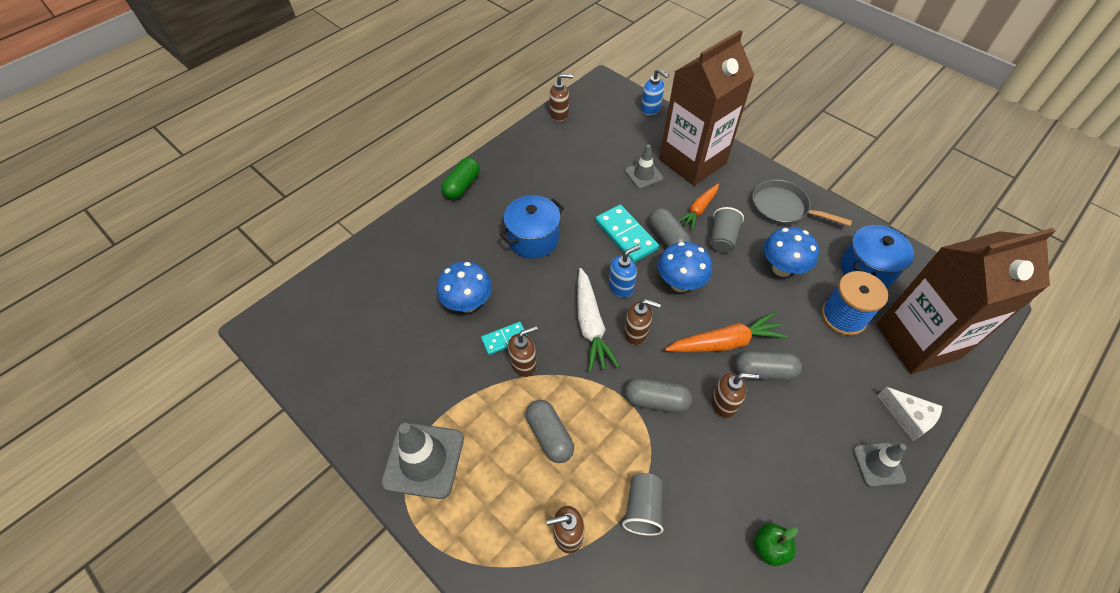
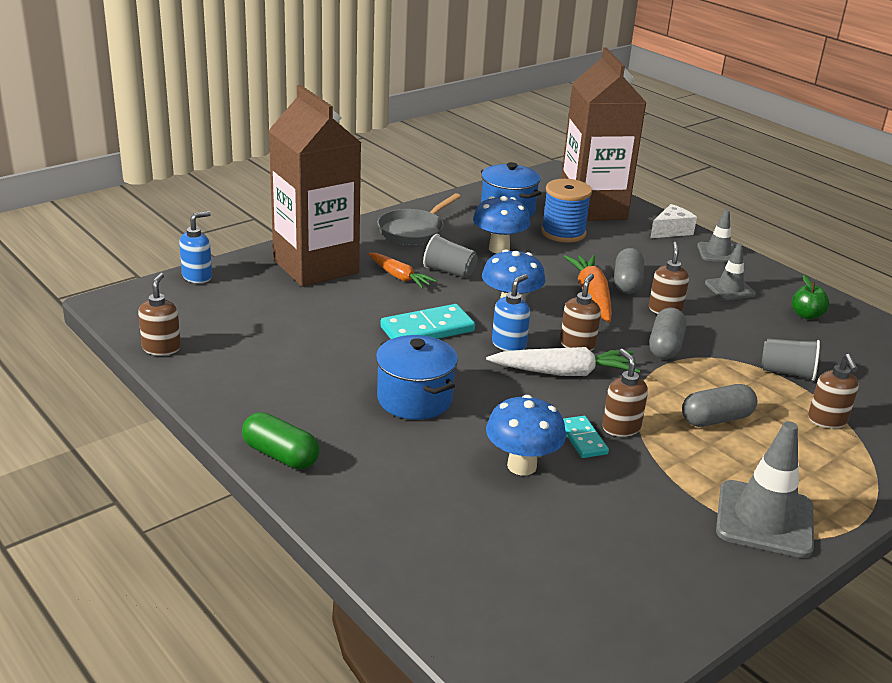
camera: 85 degrees left, 25 degrees down
blue soap dispenser [609,245,641,297] -> blue soap dispenser turned 60 degrees clockwise [492,274,530,351]
grey traffic cone [625,144,663,189] -> grey traffic cone moved to [705,243,756,300]
grey capsule [649,208,691,248] -> none

